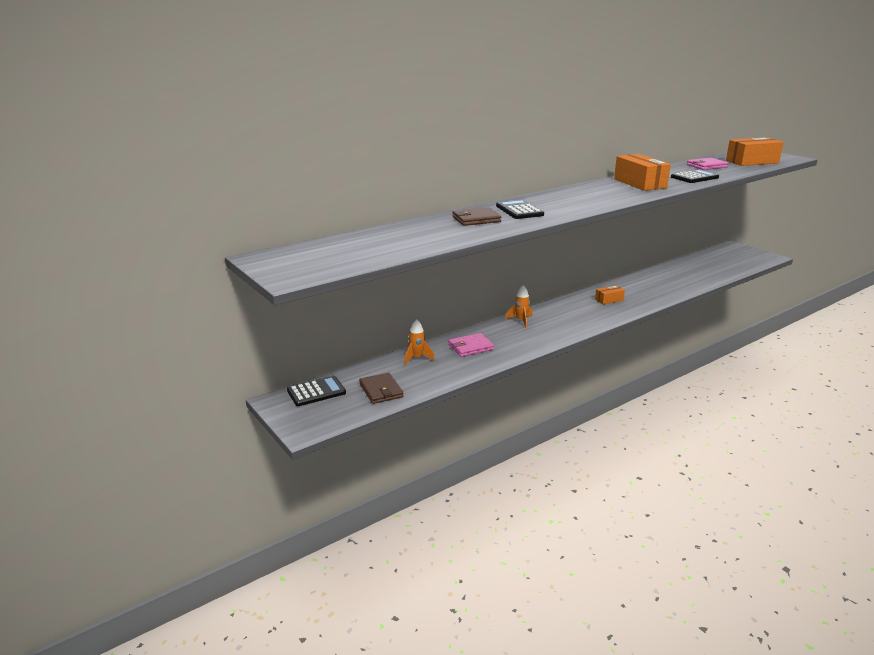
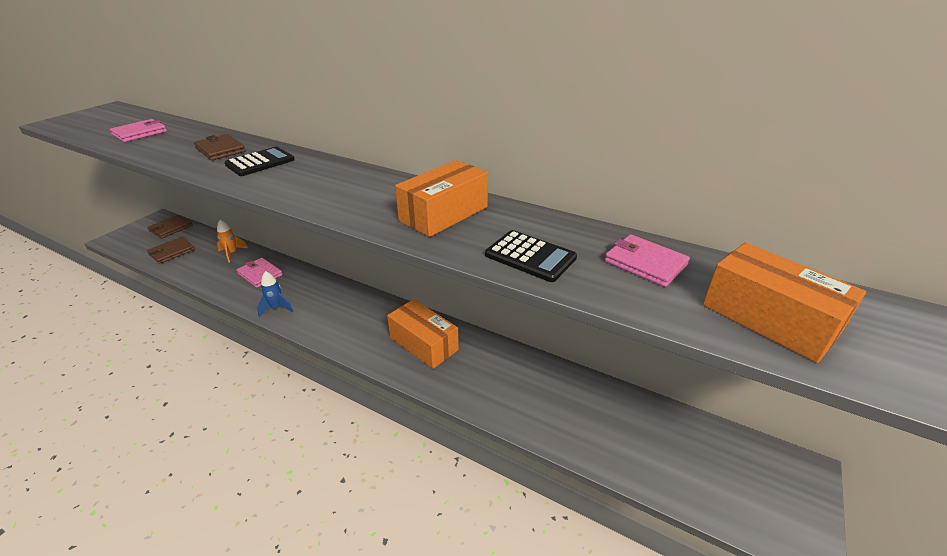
camera: 65 degrees right, 10 degrees up
black calculator [287,376,346,406] -> brown wallet [147,215,193,238]
orange rocket [506,285,532,328] -> none
orange box [595,285,625,305] -> orange box [387,299,459,369], size x1.90
none -> pink wallet [110,119,167,142]
none -> blue rocket [257,271,294,317]

